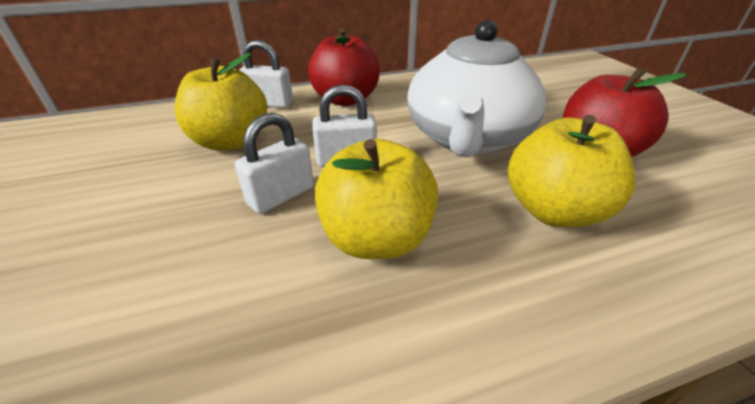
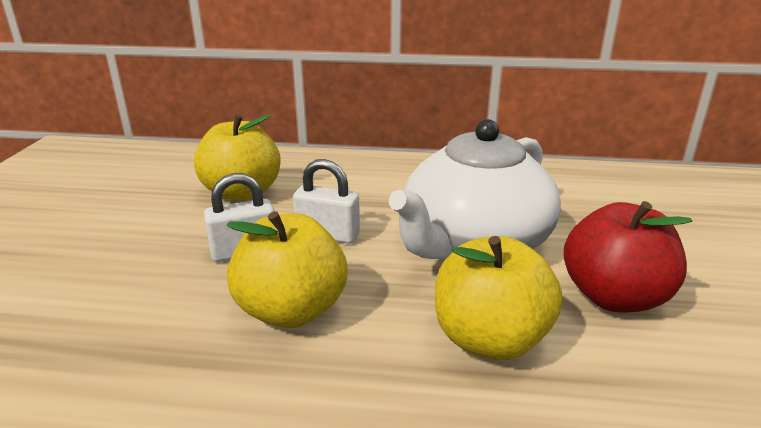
camera: 25 degrees right, 10 degrees down
white padlock [239,40,293,108] -> none
red apple [308,28,380,106] -> none

